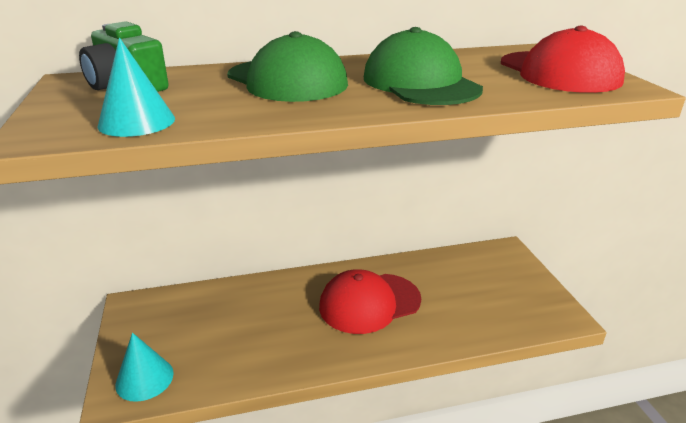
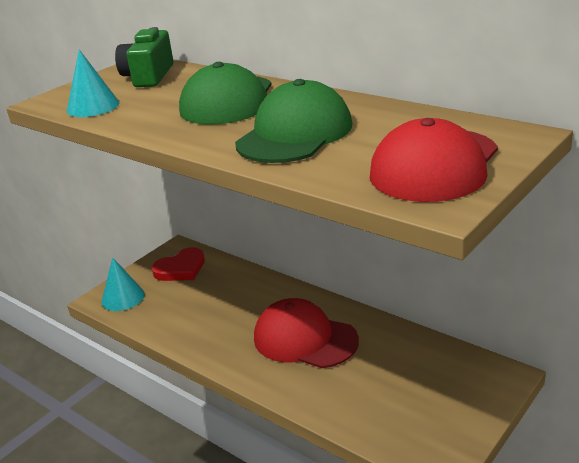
camera: 55 degrees right, 0 degrees up
none -> red heart [152,247,205,281]

